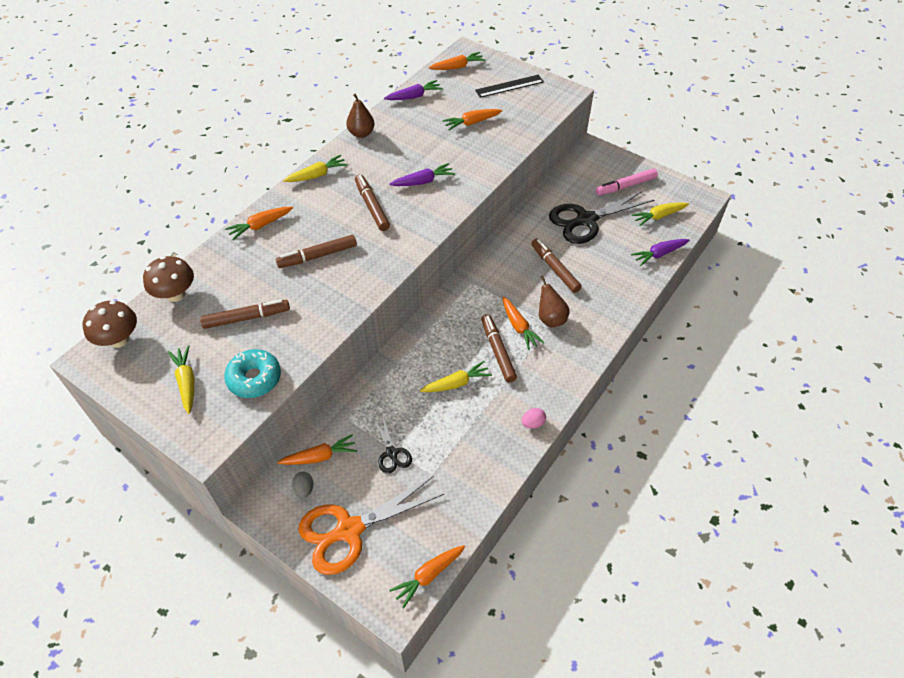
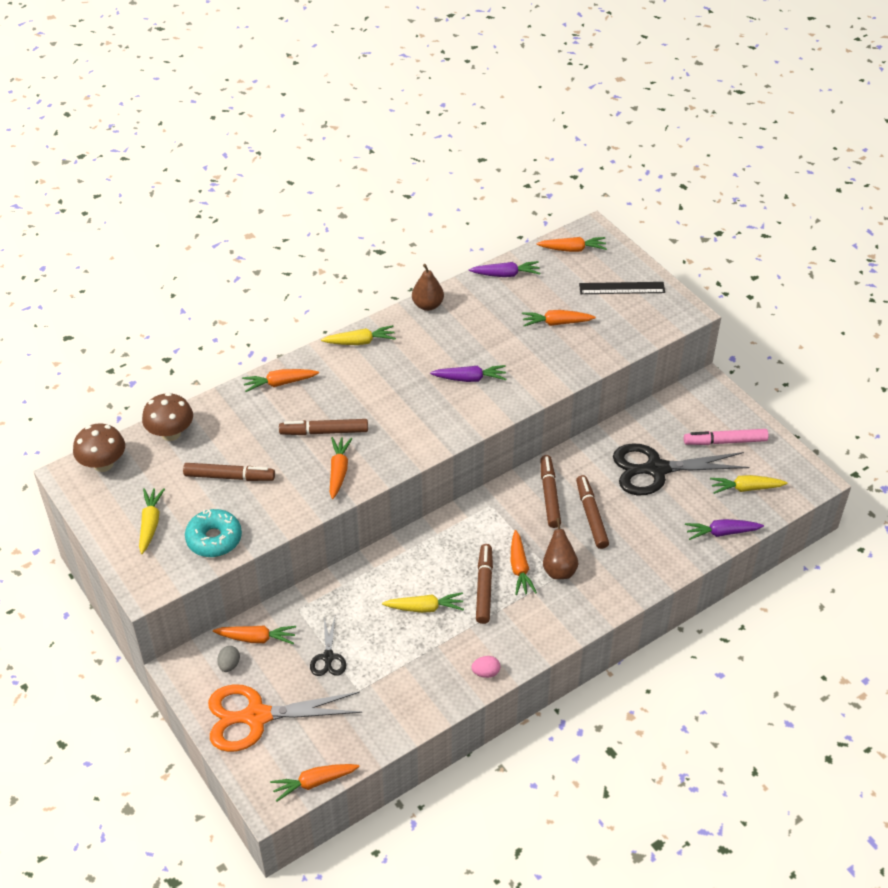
camera: 20 degrees right, 5 degrees down
brown marker [355,174,390,231] -> brown marker moved to [540,455,561,528]
none -> orange carrot [330,437,352,499]

